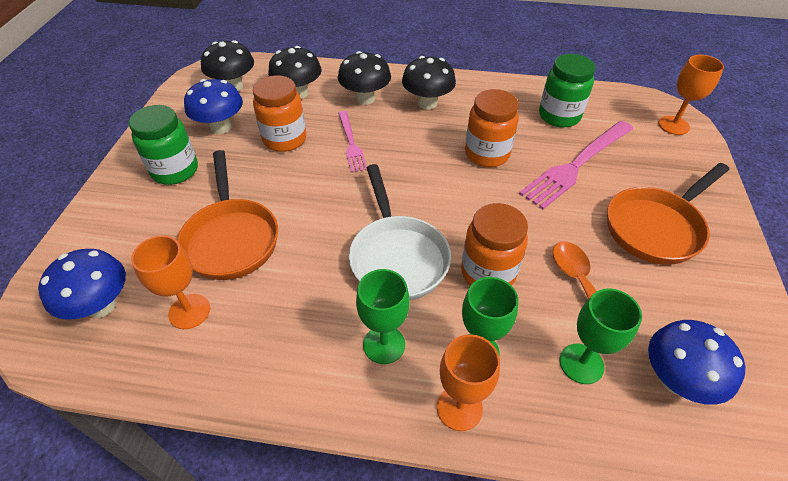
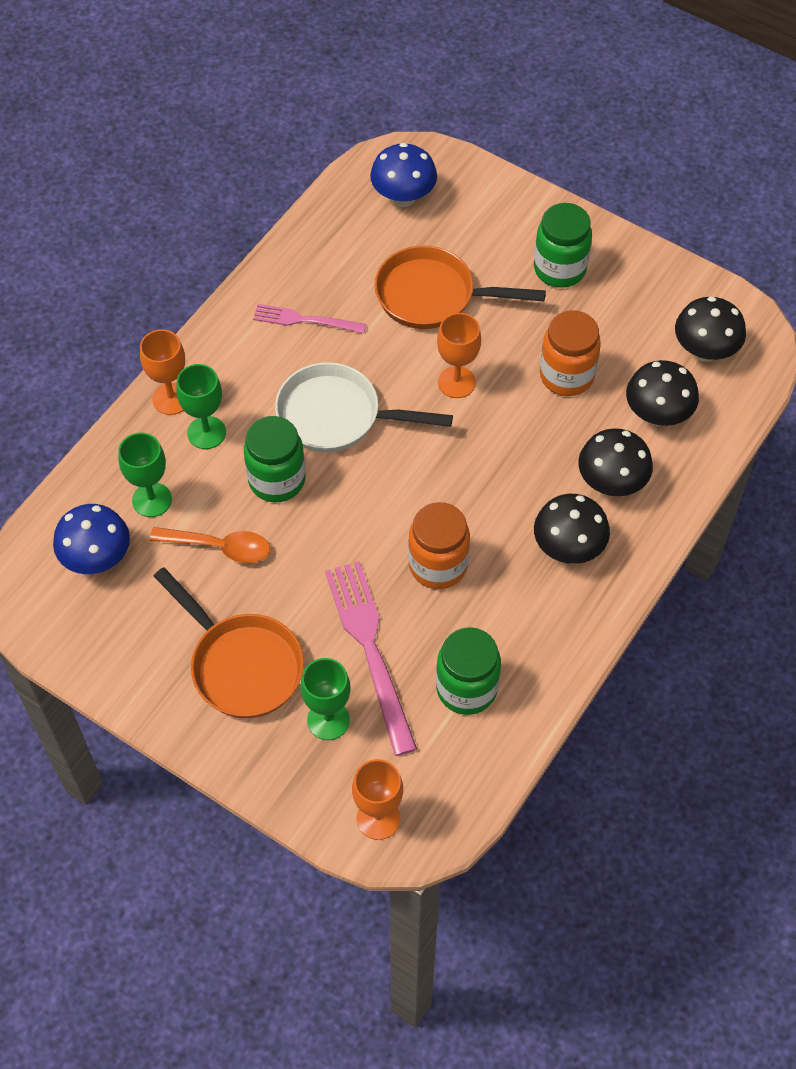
camera: 115 degrees right, 10 degrees up
orange goblet [131,235,210,329] -> orange goblet moved to [437,313,481,398]
blue mushroom [184,79,243,134] -> none
pink fork [338,111,367,173] -> pink fork moved to [253,304,366,334]
green goblet [356,269,410,364] -> green goblet moved to [301,658,350,740]
orange jar [461,203,528,286] -> green jar [244,416,305,502]
orange pan [607,163,729,265] -> orange pan turned 150 degrees clockwise [154,567,304,718]

